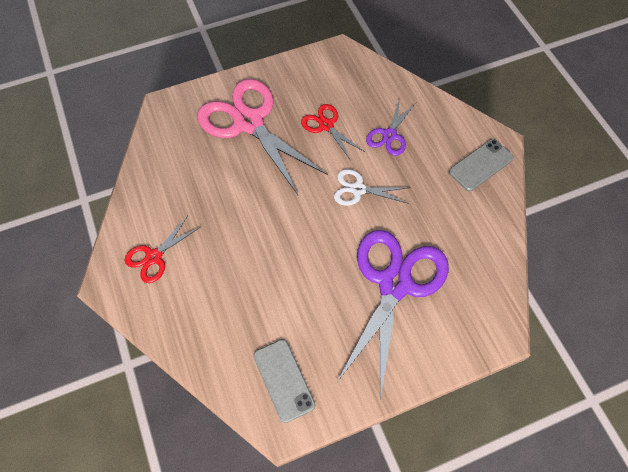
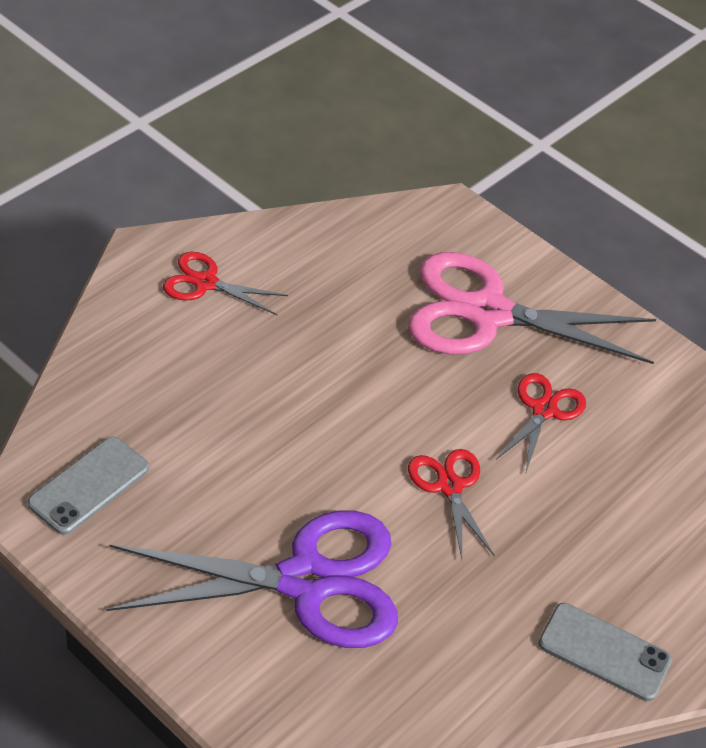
camera: 60 degrees right, 15 degrees down
pink scissors [197,79,328,195] -> pink scissors turned 105 degrees counterclockwise [408,252,656,364]
white scissors [334,169,410,206] -> red scissors [408,449,495,559]
purple scissors [366,98,416,156] -> none

